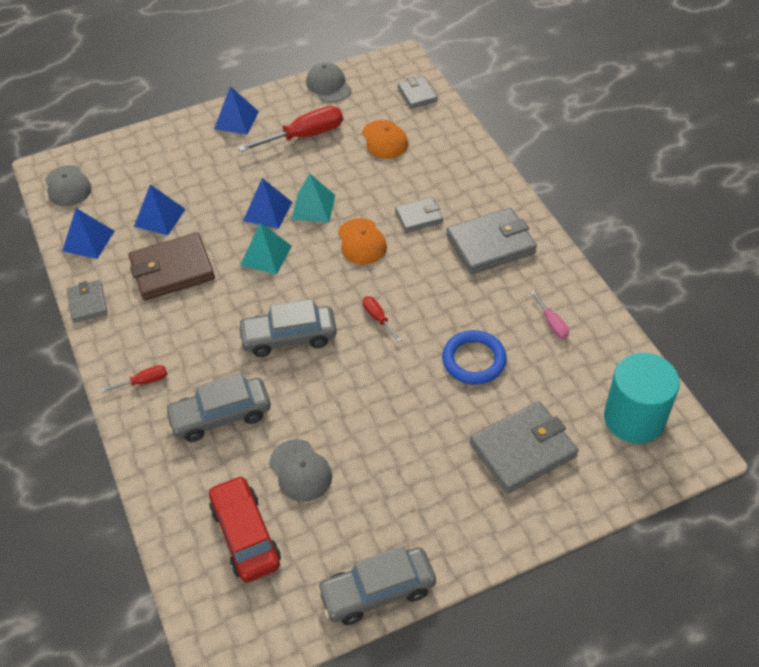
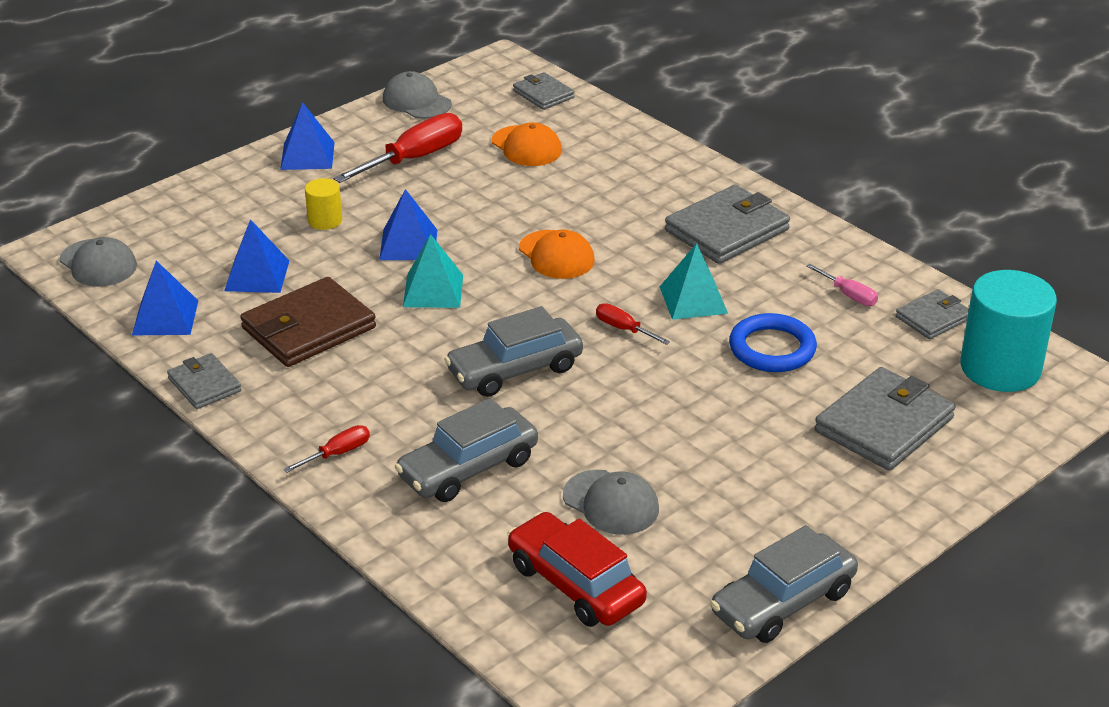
camera: 20 degrees left, 15 degrees down
turquoise pyramid [291,174,335,222] -> turquoise pyramid moved to [660,243,728,320]
grey wallet [395,197,443,232] -> grey wallet moved to [896,289,969,339]
none -> yellow cylinder [305,178,342,230]

